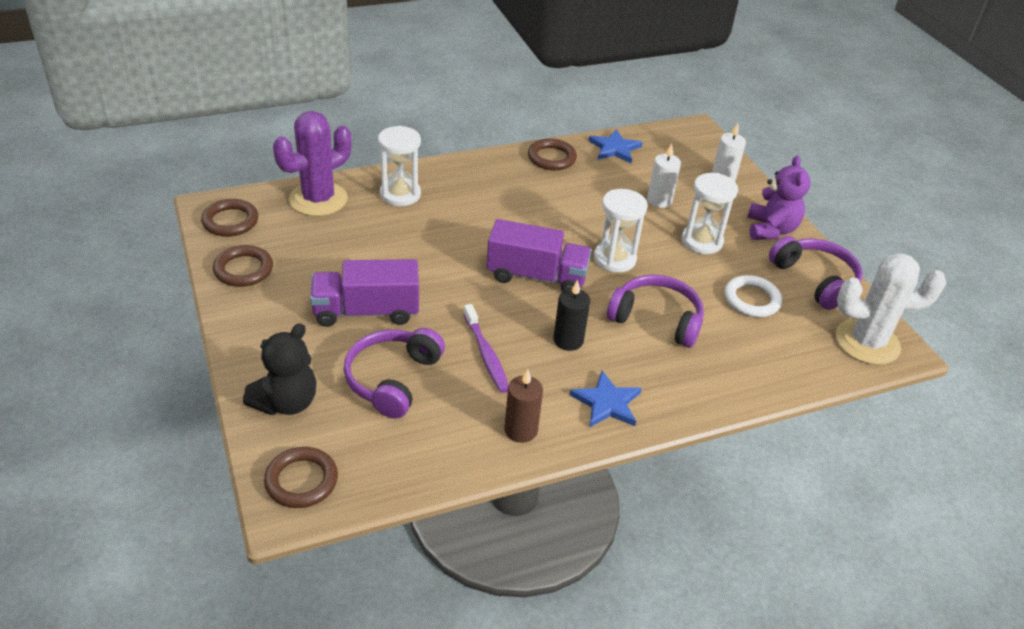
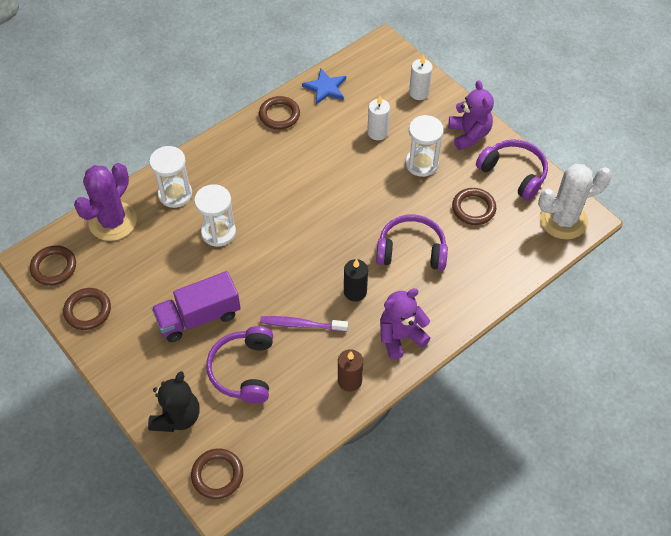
camera: 15 degrees left, 15 degrees up
purple toothbrush [463,304,508,393] -> purple toothbrush turned 135 degrees clockwise [260,316,348,332]
purple truck [486,219,591,291] -> none
blue star [570,371,642,427] -> purple teddy bear [380,288,431,360]
white hourglass [594,189,648,273] -> white hourglass moved to [194,184,236,247]
white ring [724,275,782,317] -> brown ring [452,188,496,225]

